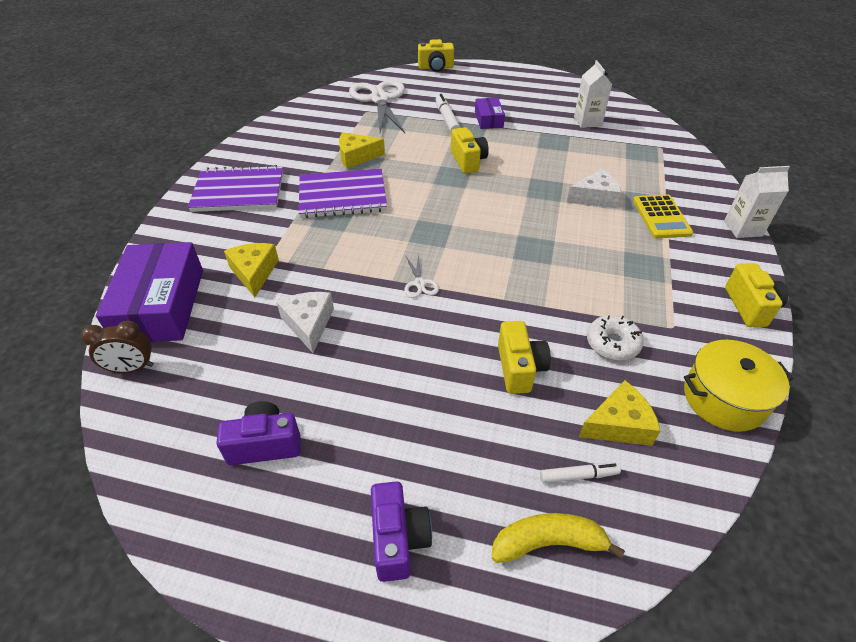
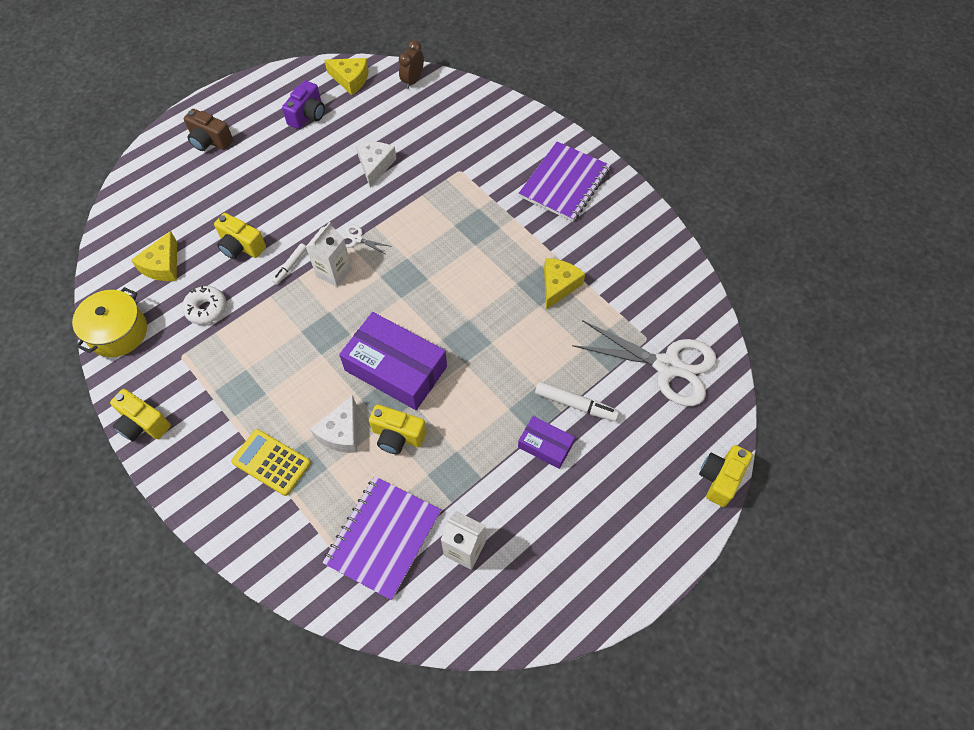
camera: 125 degrees right, 15 degrees up
purple box [96,242,203,342] -> purple box moved to [339,312,447,410]
yellow cheese [224,243,279,297] -> yellow cheese moved to [324,58,369,95]
white cheese [277,292,334,353] -> white cheese turned 105 degrees counterclockwise [355,141,397,188]
purple notebook [299,169,387,218] -> purple notebook moved to [322,476,441,600]
purple camera [371,481,432,582] -> brown camera [184,109,233,151]
yellow camera [451,127,489,174] -> yellow camera moved to [369,404,427,454]
yellow banana [492,513,625,563] -> none
white marker [540,463,621,483] -> white marker moved to [272,243,306,285]
white carton [724,166,790,238] -> white carton moved to [306,222,352,287]

